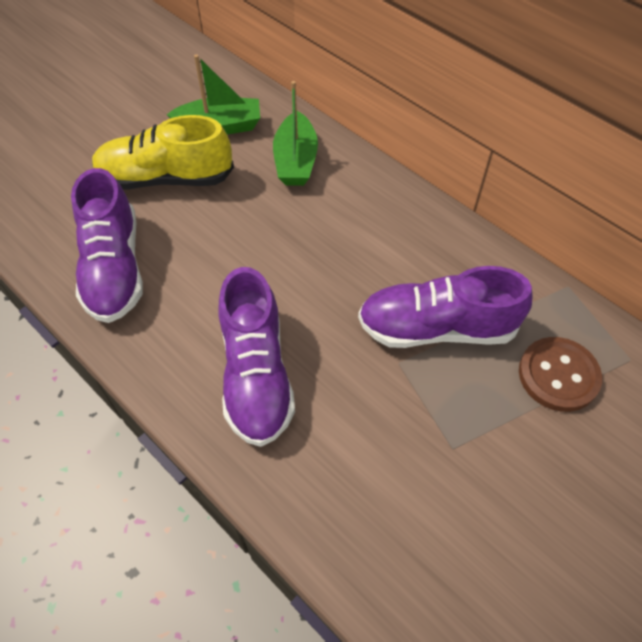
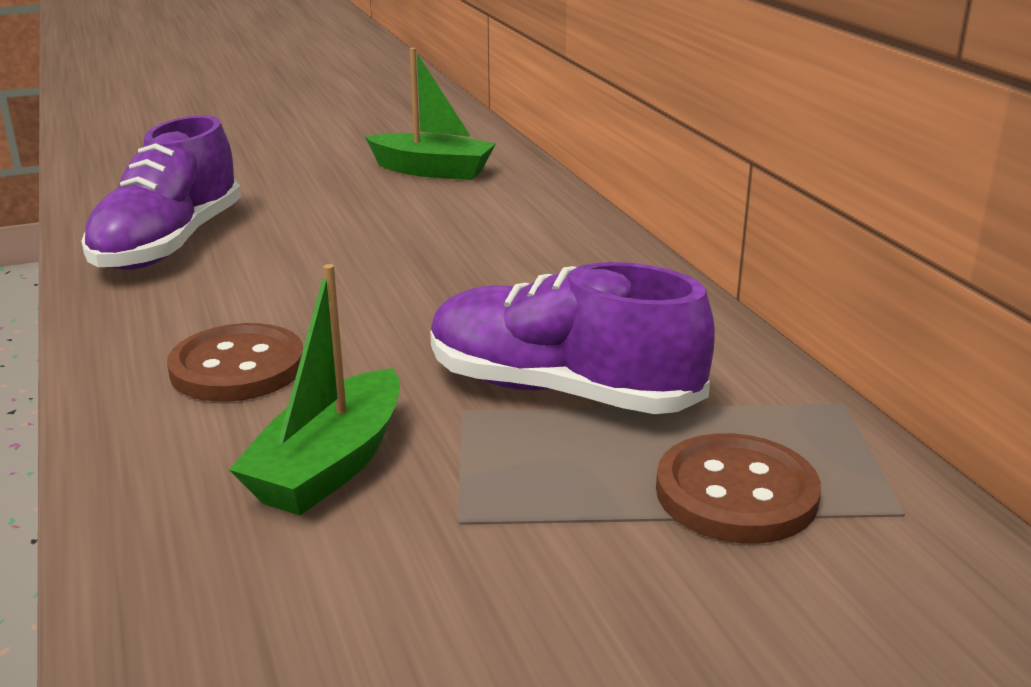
camera: 25 degrees right, 30 degrees down
yellow shoe [92,115,234,189] -> none
purple shoe [218,267,295,447] -> brown button [167,323,303,402]
green boat [273,81,318,186] -> green boat moved to [229,264,400,516]

